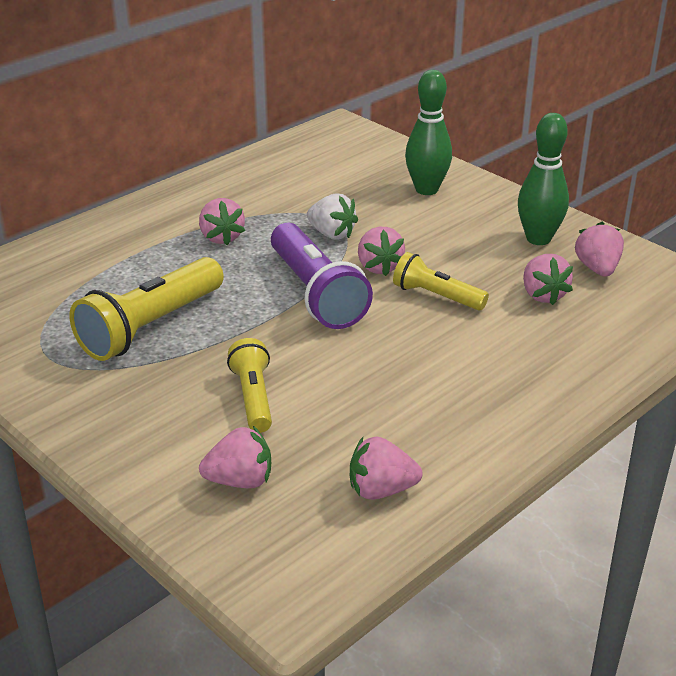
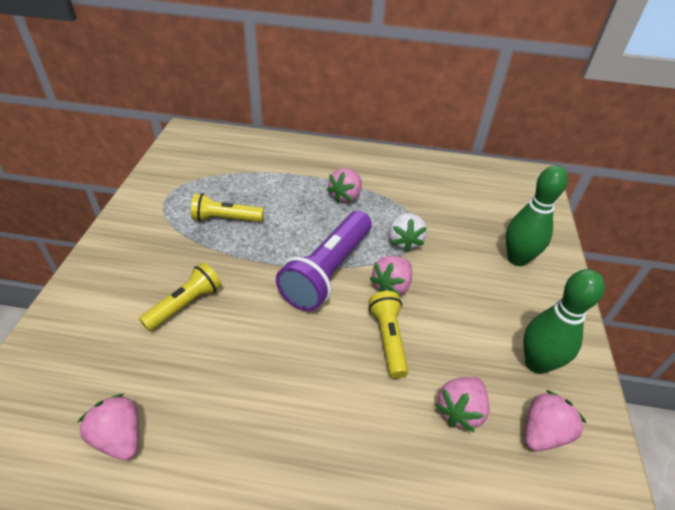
camera: 50 degrees right, 10 degrees up
yellow flashlight [70,257,224,361] -> yellow flashlight [191,193,264,222], size x0.59
pink strawberry [199,426,271,488] -> none

